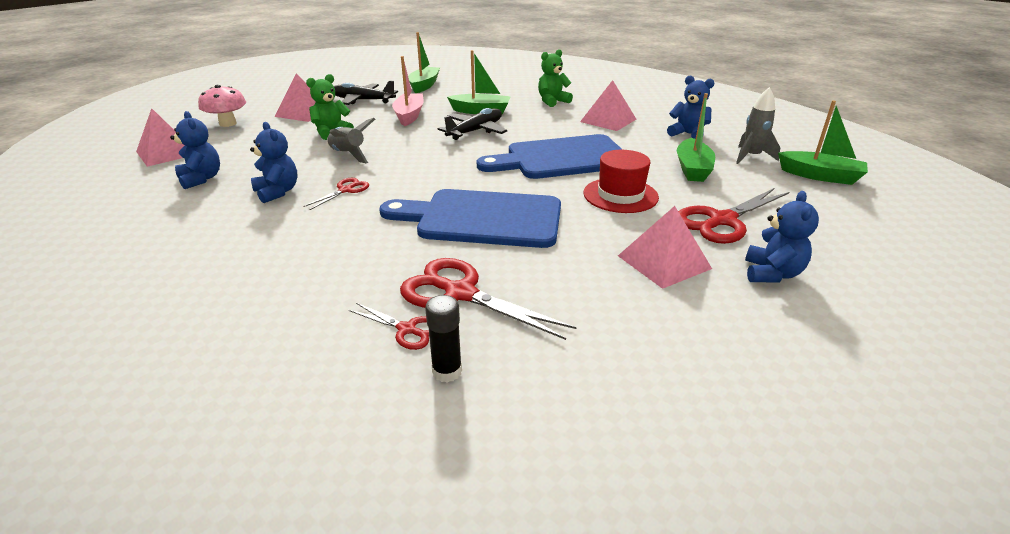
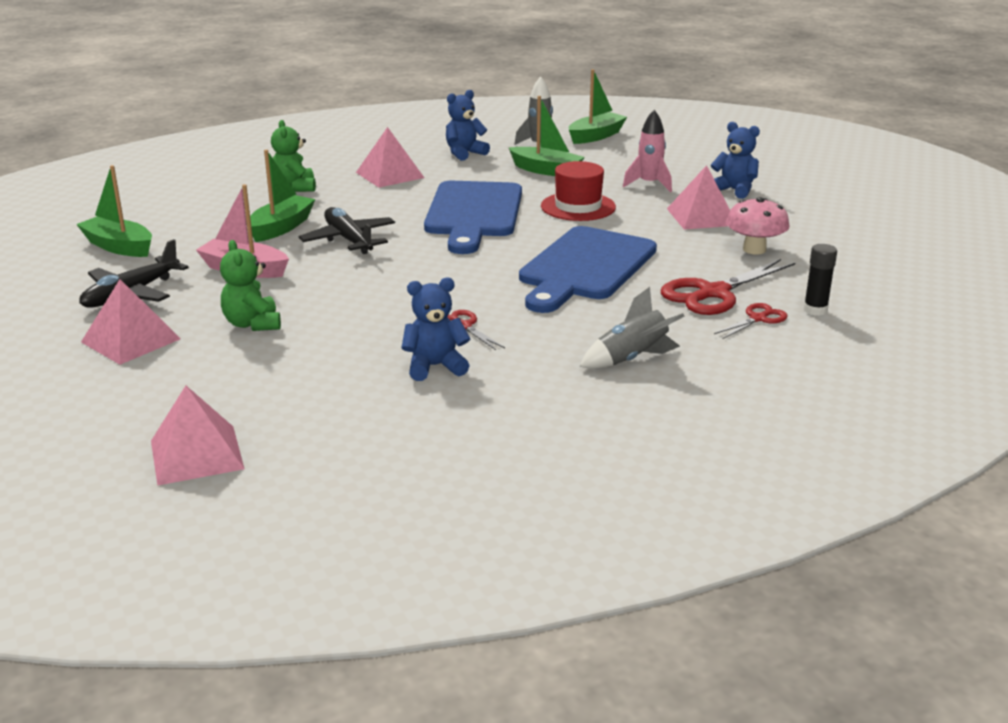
camera: 70 degrees left, 5 degrees down
blue teddy bear [170,111,220,189] -> none
pink mushroom [198,84,246,127] -> pink mushroom moved to [726,197,789,255]
grey rocket [327,118,375,163] -> grey rocket moved to [580,287,684,369]
red scissors [678,188,789,244] -> pink rocket [623,110,672,192]

